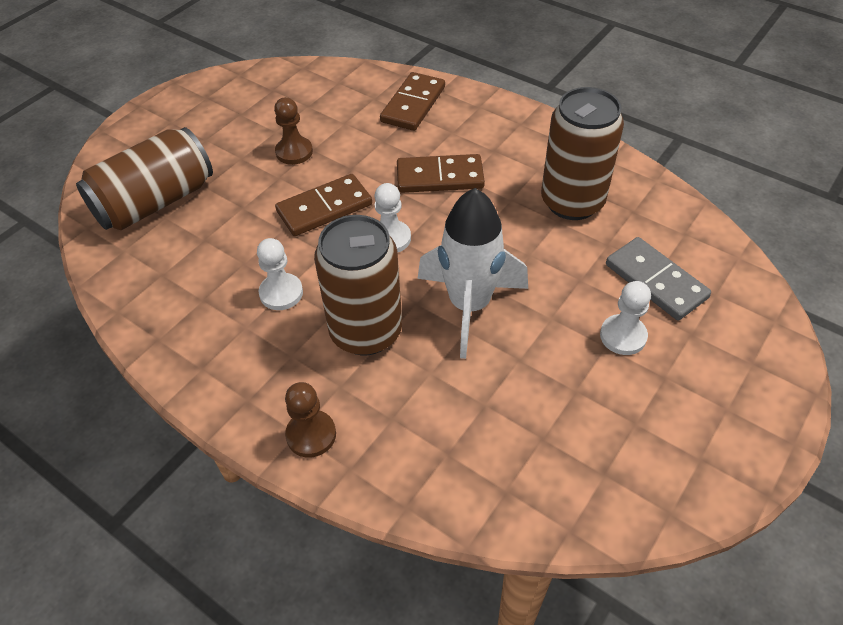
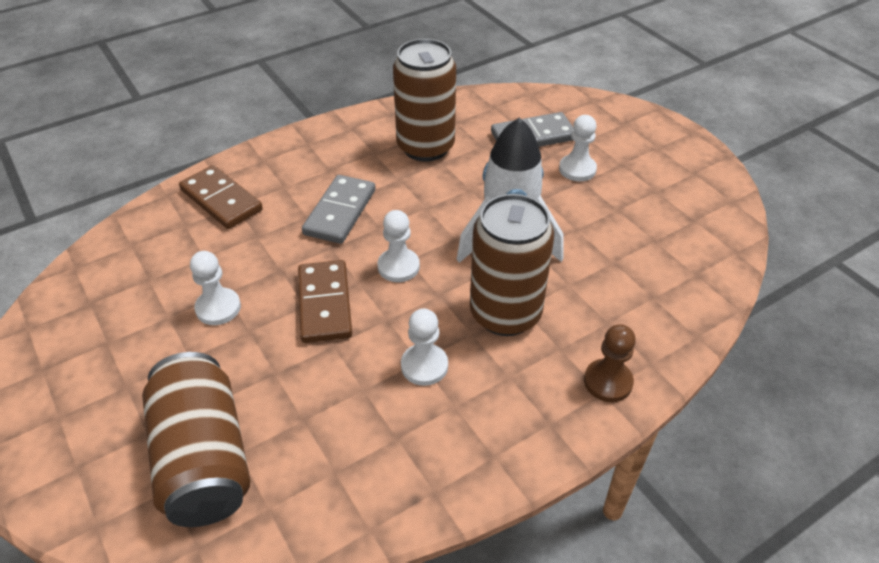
camera: 70 degrees left, 5 degrees down
brown pawn [274,97,313,165] -> white pawn [190,251,241,325]
brown domino [397,154,485,193] -> grey domino [302,175,376,244]

